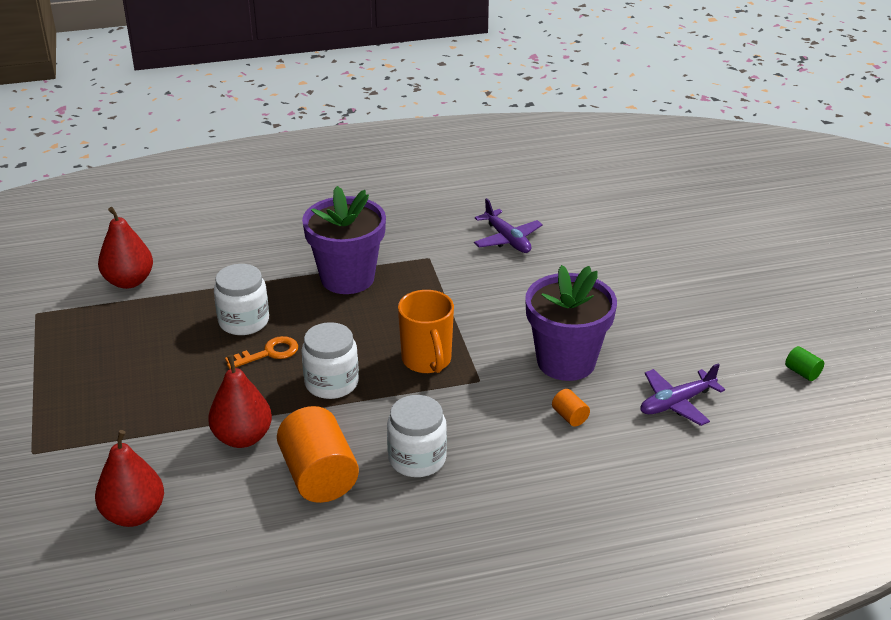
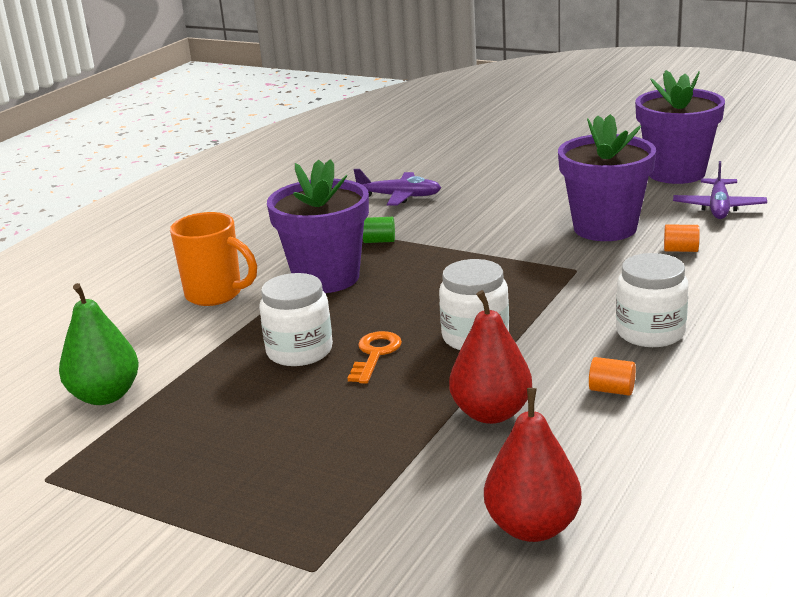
camera: 45 degrees left, 10 degrees down
red pear [98,207,153,289] -> green pear [59,283,139,405]
orange cylinder [277,406,359,503] -> orange cylinder [589,357,636,396], size x0.43
orange mug [398,290,454,373] -> orange mug moved to [170,212,257,306]
green cylinder [785,346,824,381] -> green cylinder moved to [363,217,395,243]
none -> purple flower pot [635,70,725,184]

